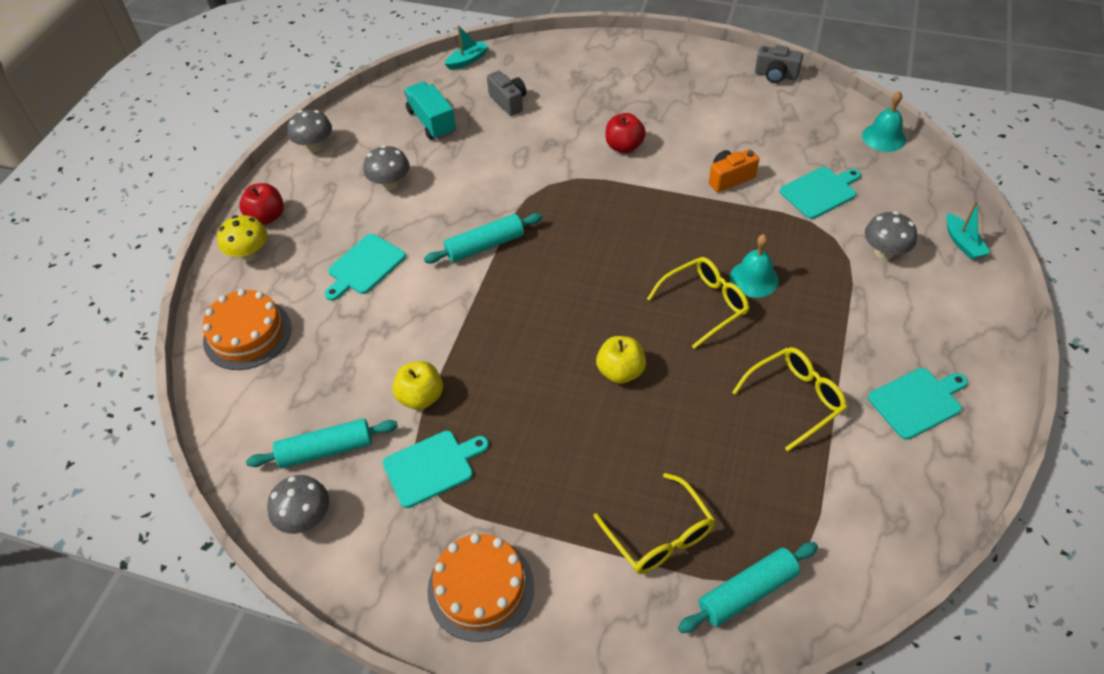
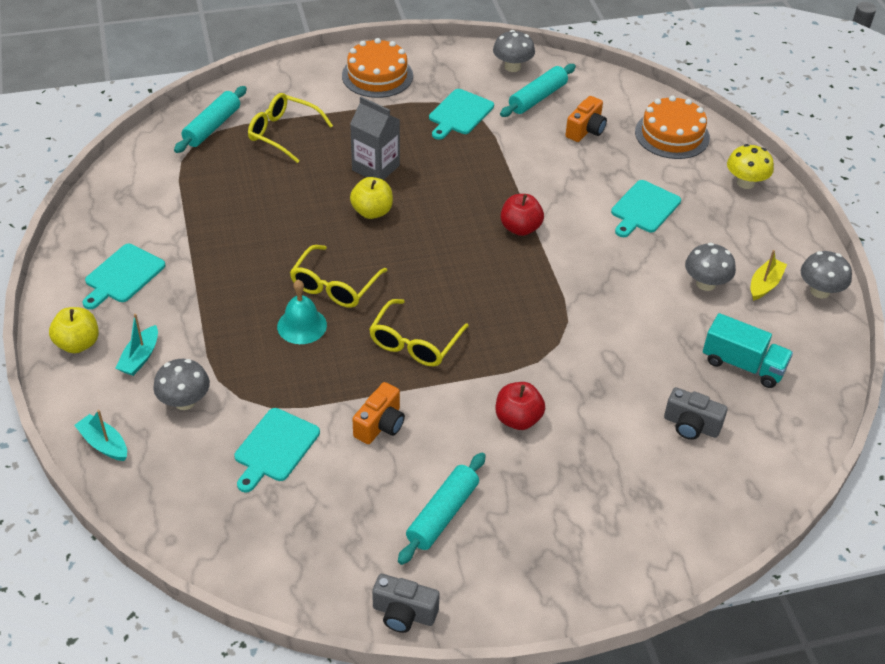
camera: 145 degrees right, 5 degrees down
red apple [239,183,284,225] -> red apple moved to [501,194,544,236]
turquoise cutting board [324,234,406,301] -> turquoise cutting board turned 150 degrees counterclockwise [611,180,681,237]
yellow apple [392,361,443,410] -> yellow apple moved to [49,307,99,353]
turquoise rolling pin [424,213,542,263] -> turquoise rolling pin moved to [398,453,486,565]
turquoise boat [445,25,489,70] -> turquoise boat moved to [115,314,158,376]
yellow glasses [732,347,847,451] -> yellow glasses moved to [369,299,469,366]
grey camera [755,45,803,83] -> grey camera turned 150 degrees counterclockwise [372,574,440,633]
turquoise bell [862,91,906,152] -> none
none -> grey carton [350,96,400,180]
none -> orange camera [565,96,607,142]
none -> yellow boat [751,250,787,301]

